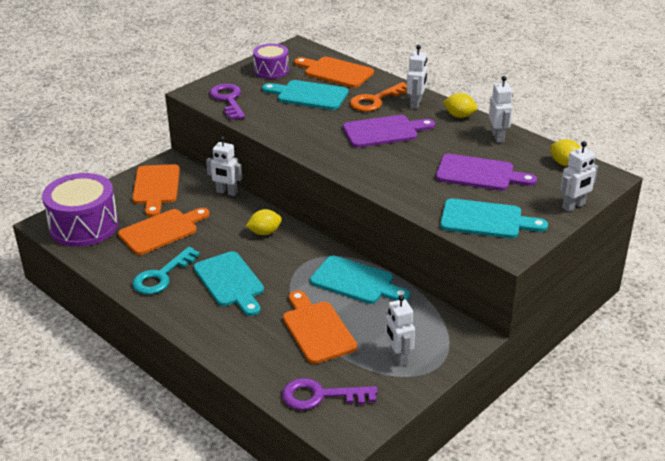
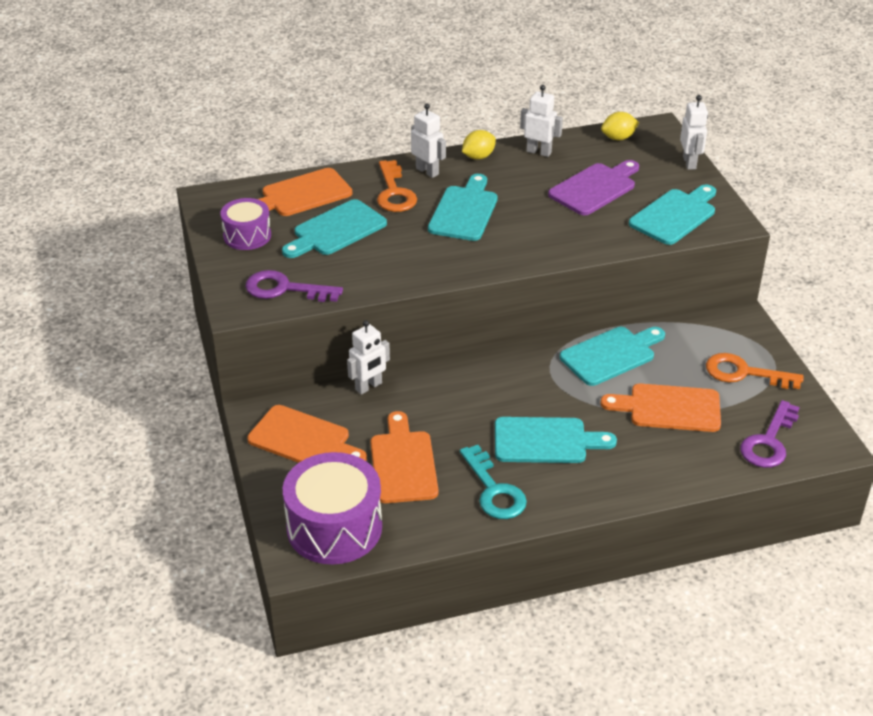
camera: 60 degrees left, 5 degrees up
yellow lemon [246,209,282,235] -> none
purple cutting board [343,115,435,148] -> turquoise cutting board [428,174,498,241]
white robot [385,295,415,366] -> orange key [706,353,804,389]

